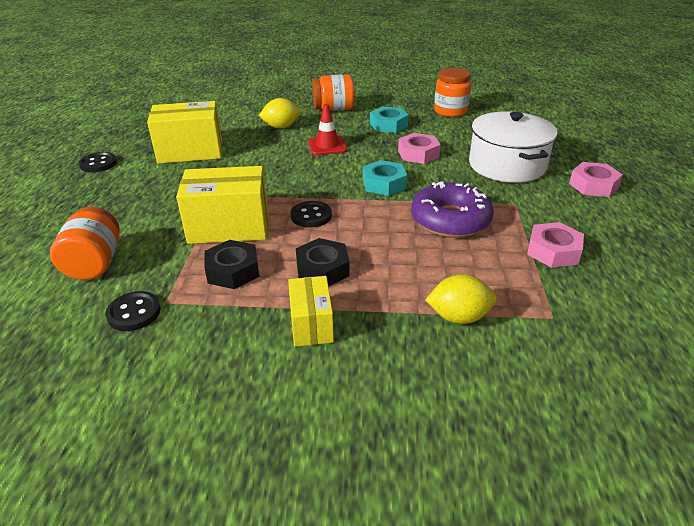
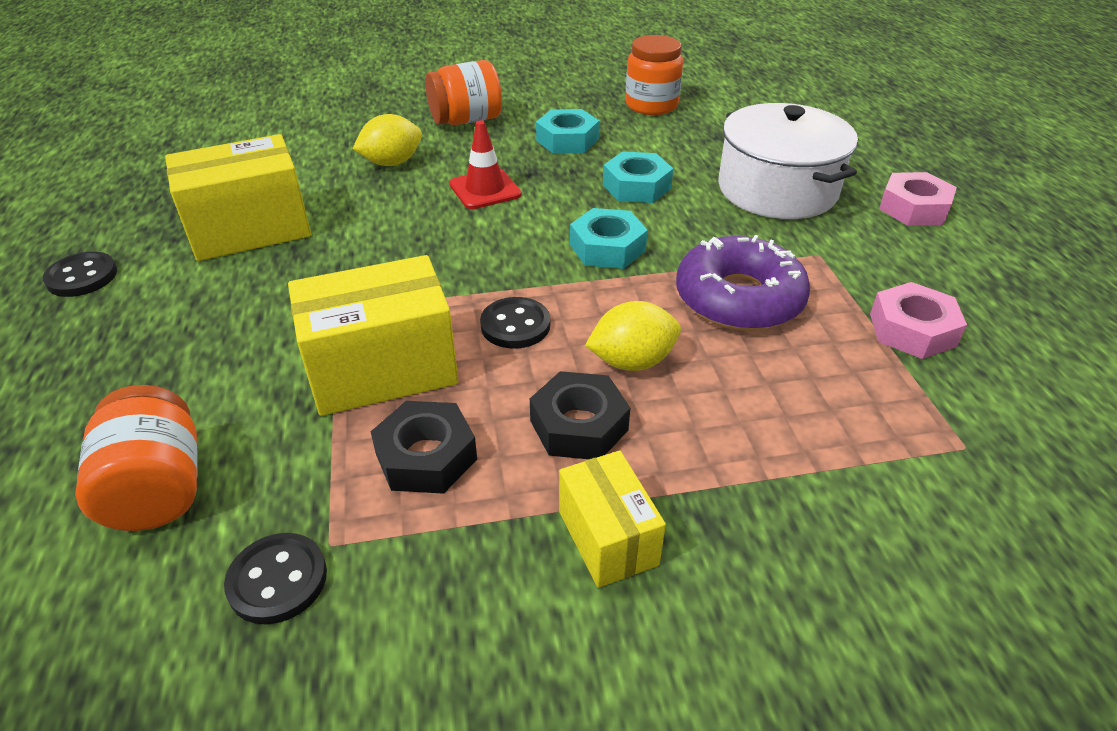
camera: 15 degrees left, 5 degrees up
pink nut [398,133,441,164] -> turquoise nut [603,151,673,203]
yellow lemon [425,274,497,324] -> yellow lemon moved to [585,301,681,371]

